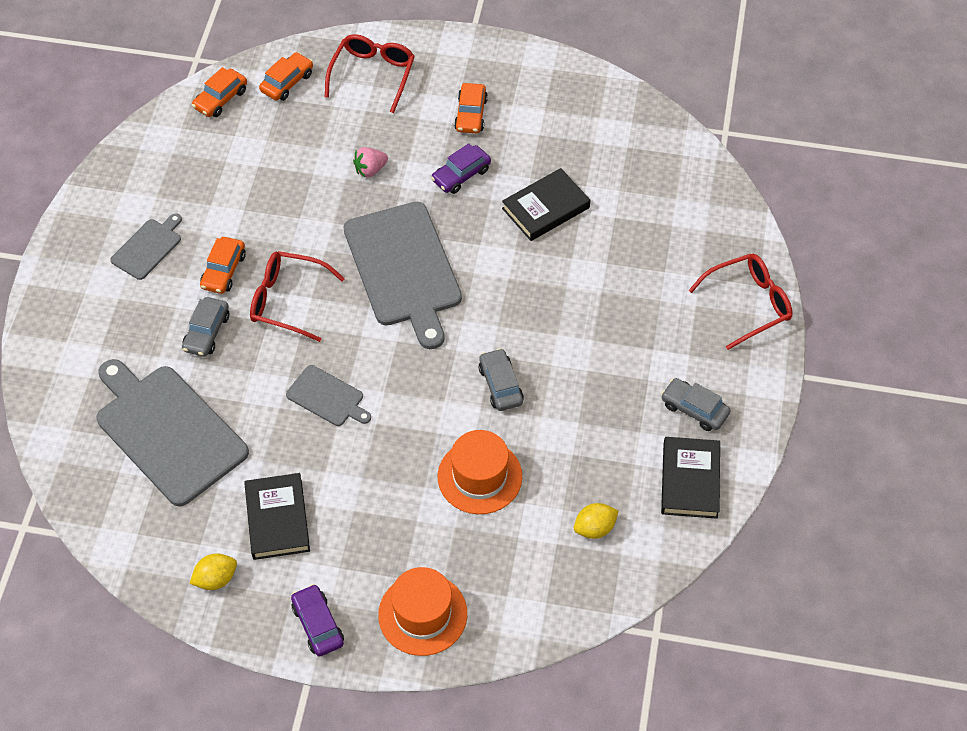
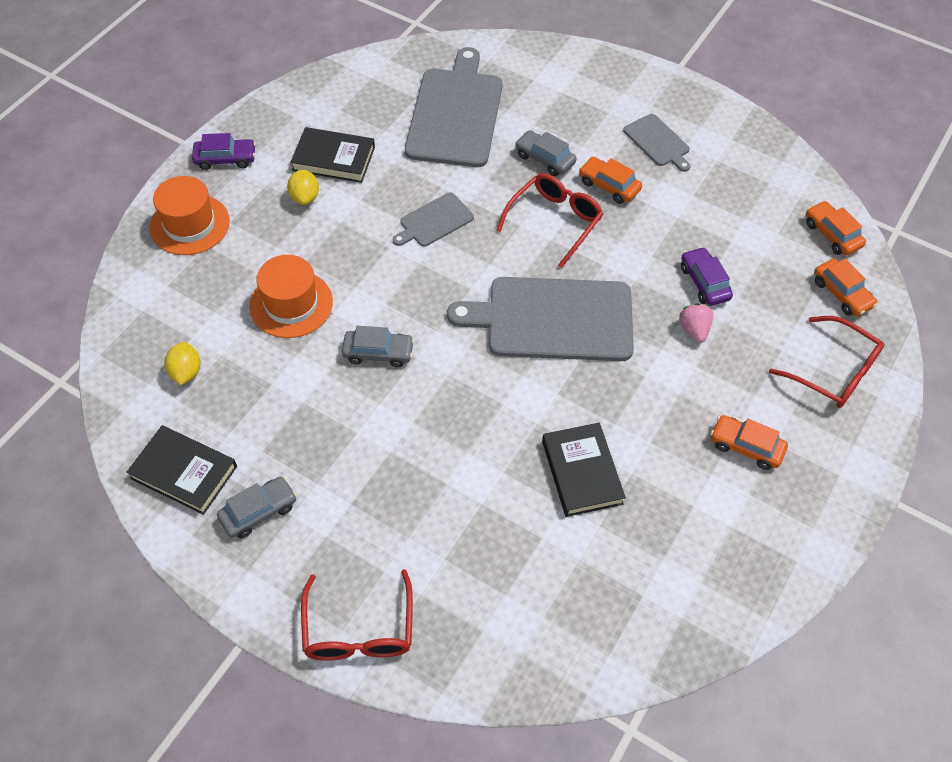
camera: 110 degrees right, 0 degrees up
grey cutting board [96,359,249,506] -> grey cutting board turned 60 degrees counterclockwise [405,47,503,167]
yellow lemon [189,554,237,590] -> yellow lemon moved to [287,170,319,205]
purple car [431,143,491,194] -> purple car moved to [681,247,733,306]

